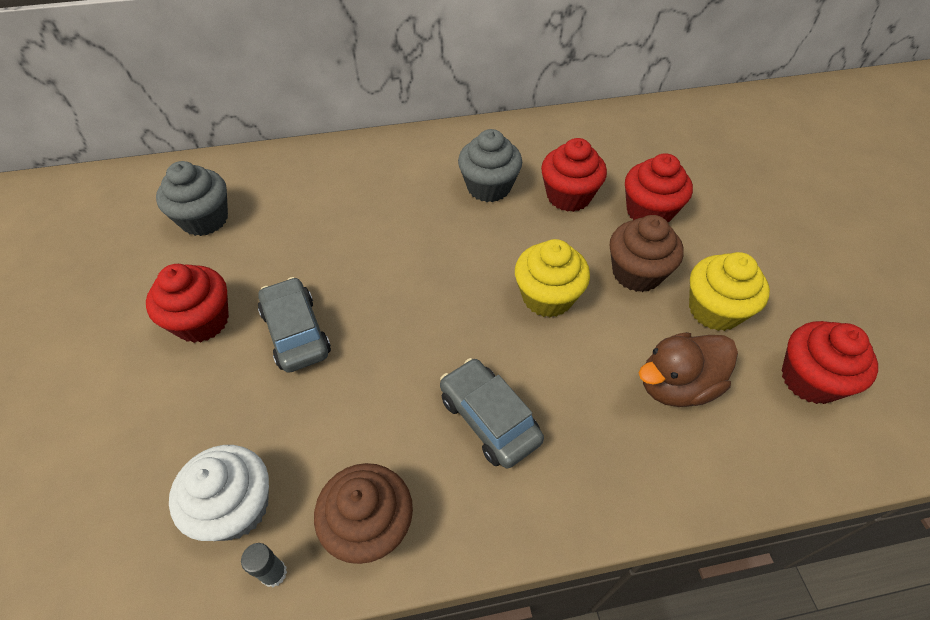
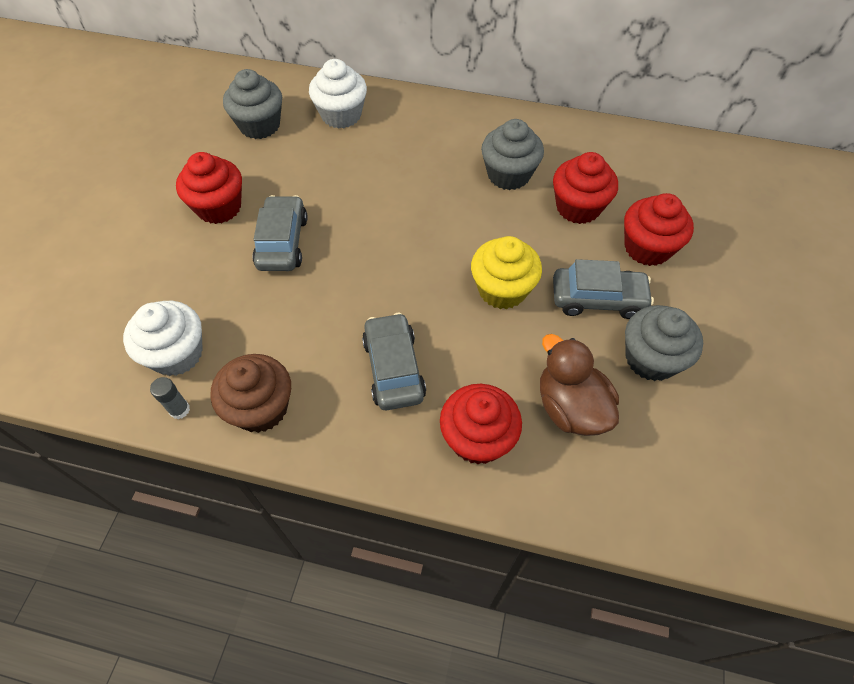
camera: 25 degrees right, 5 degrees up
brown cupcake [610,215,684,292] -> grey car [553,259,654,319]
brown duck [639,332,738,407] -> brown duck turned 60 degrees clockwise [540,334,619,436]
yellow cupcake [689,252,770,331] -> grey cupcake [625,305,703,381]
red cupcake [782,321,878,404] -> red cupcake moved to [440,384,522,464]
none -> white cupcake [309,59,367,128]

